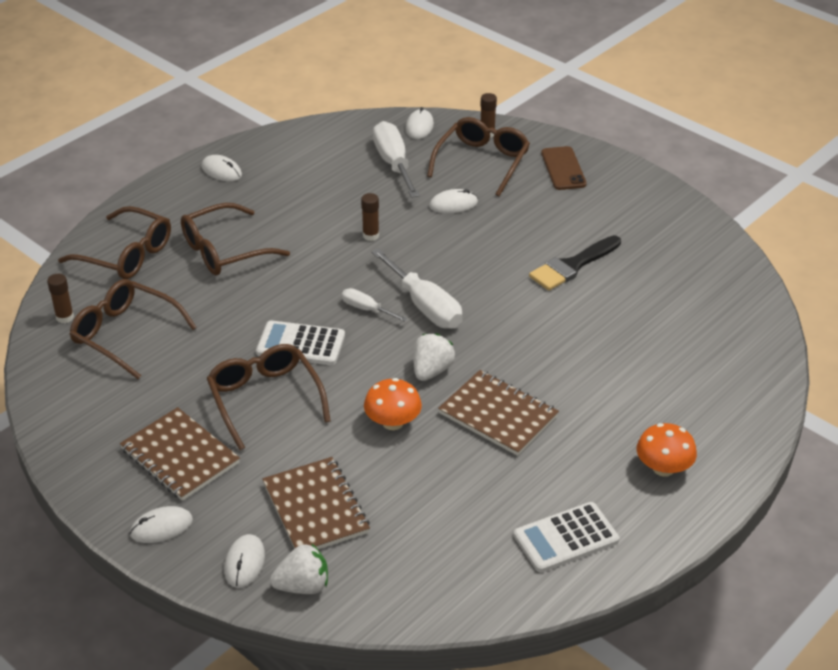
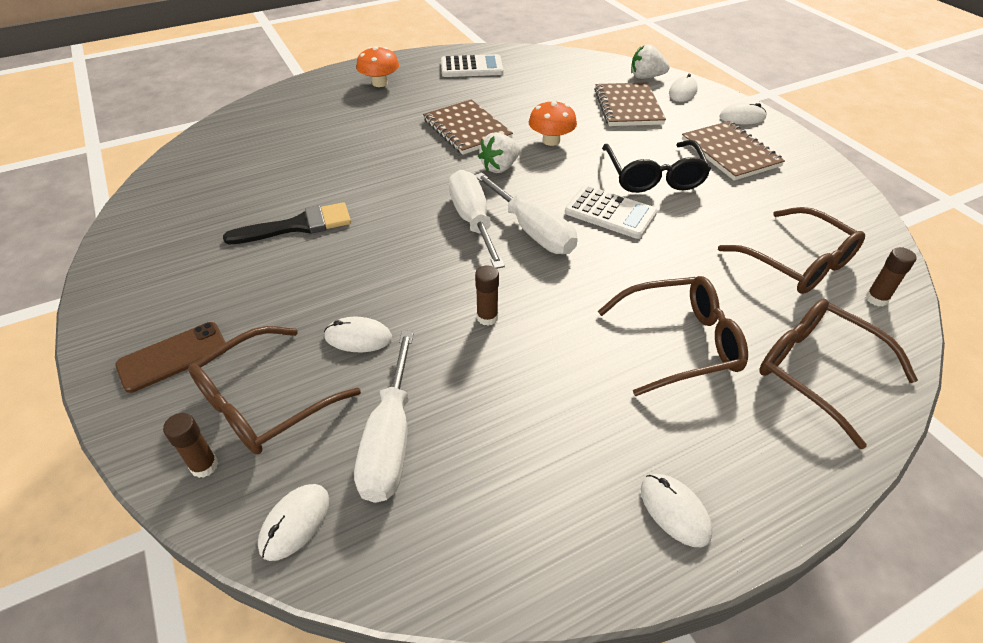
camera: 160 degrees left, 5 degrees up
brown glasses [207,344,331,450] -> black glasses [602,140,711,193]
white screwdriver [342,288,407,322] -> white screwdriver [475,172,578,254], size x1.86
brown phone [541,146,587,190] -> brown phone turned 45 degrees clockwise [115,322,226,393]

